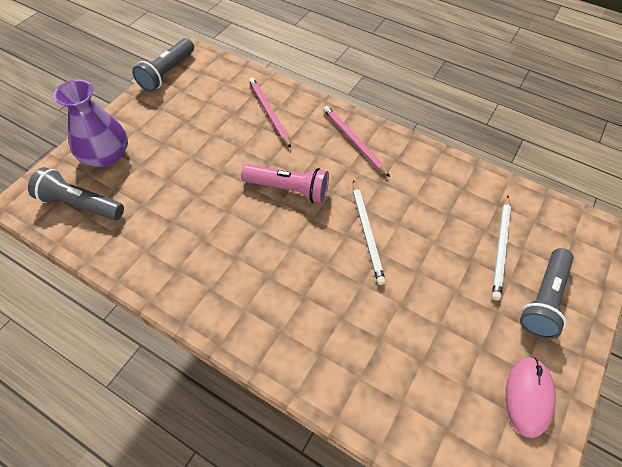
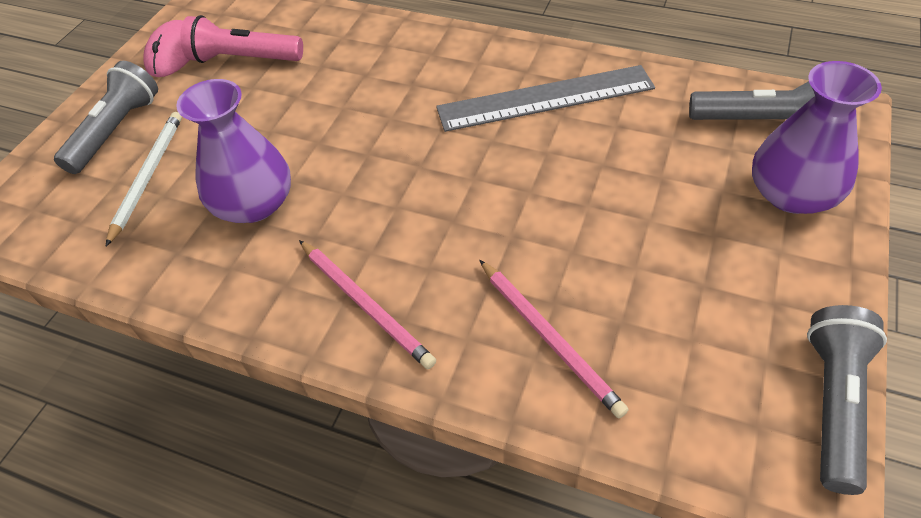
camera: 175 degrees right, 5 degrees down
pink flashlight [241,164,329,203] -> pink flashlight moved to [180,15,303,63]
white pencil [353,180,386,285] -> none
none -> purple vase [176,79,291,223]
none -> grey ruler [436,65,655,132]

